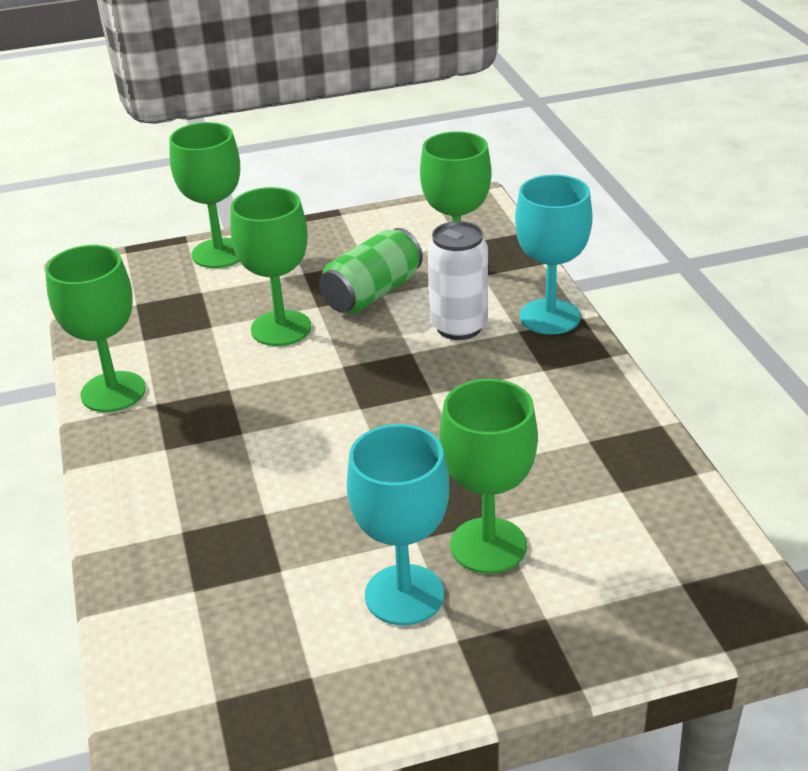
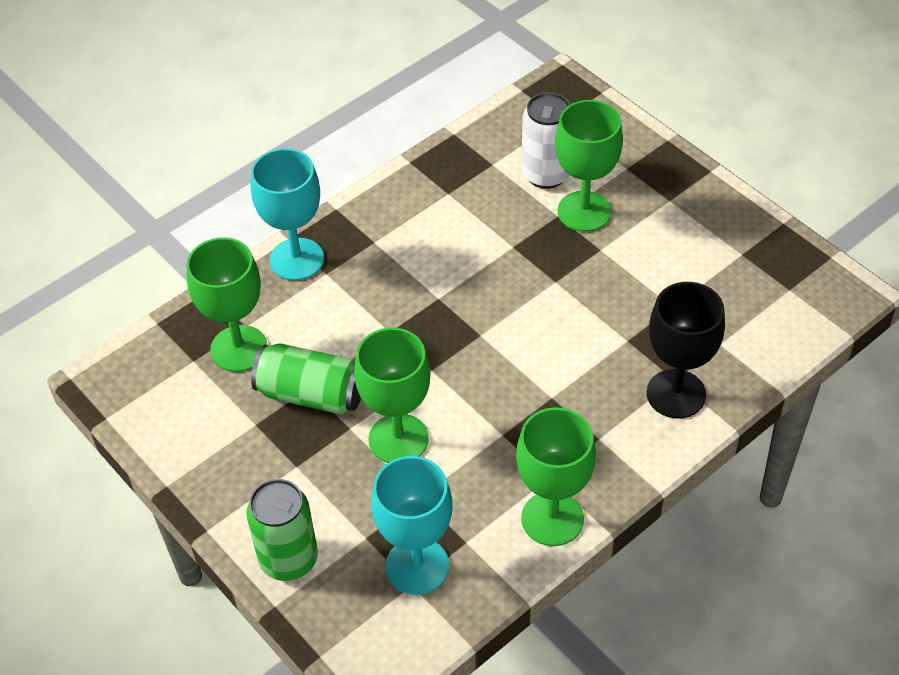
camera: 115 degrees left, 15 degrees up
green goblet [169,122,240,268] -> green can [246,479,318,581]
turquoise goblet [347,424,449,625] -> turquoise goblet moved to [371,456,452,595]
white can [428,221,488,340] -> white can moved to [522,92,570,189]
none -> black goblet [647,282,725,418]

